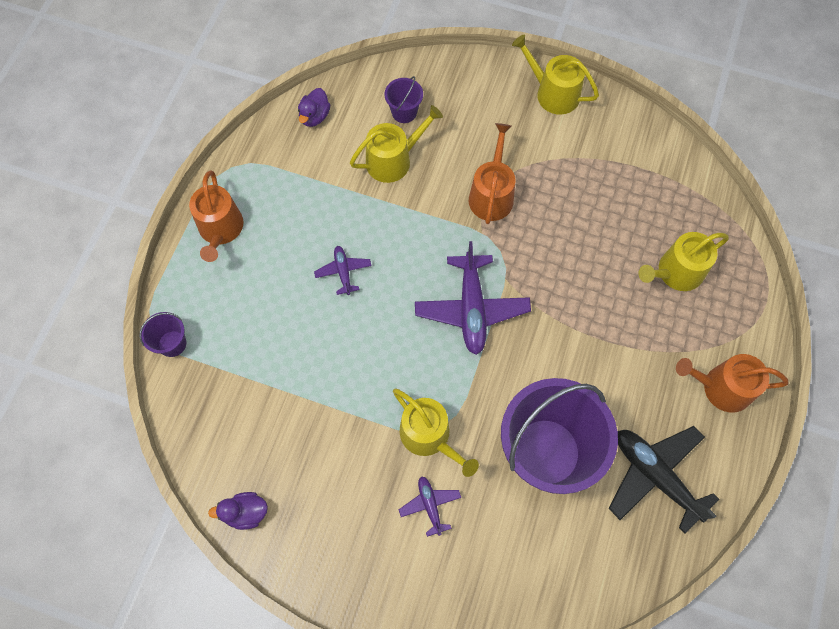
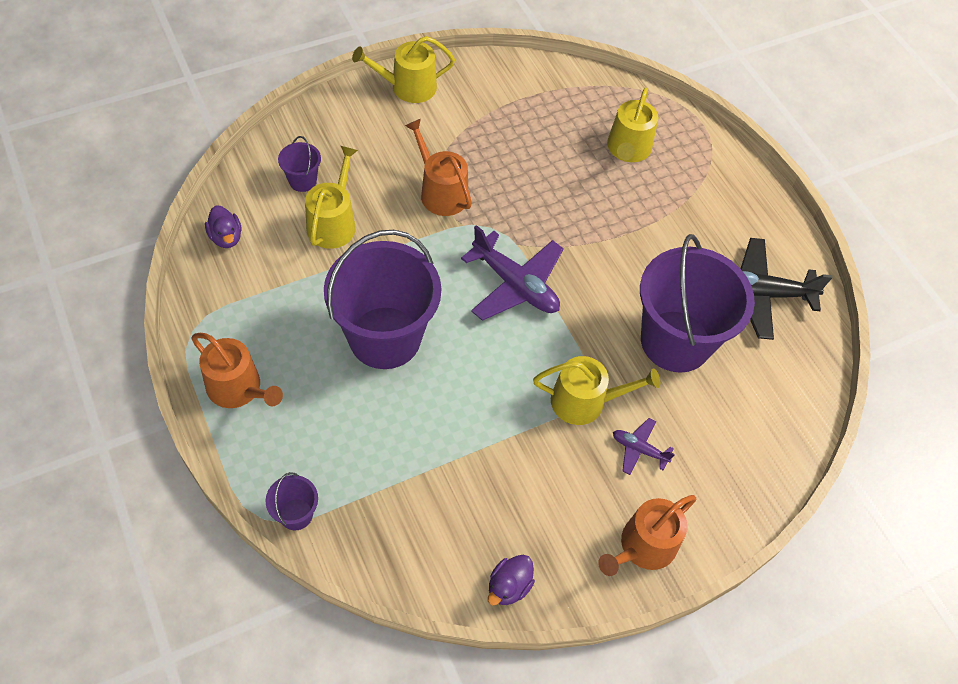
camera: 50 degrees left, 10 degrees down
purple plane [314,246,372,295] -> purple bucket [324,230,441,369]
orange watering can [676,354,789,413] -> orange watering can moved to [598,495,697,576]

